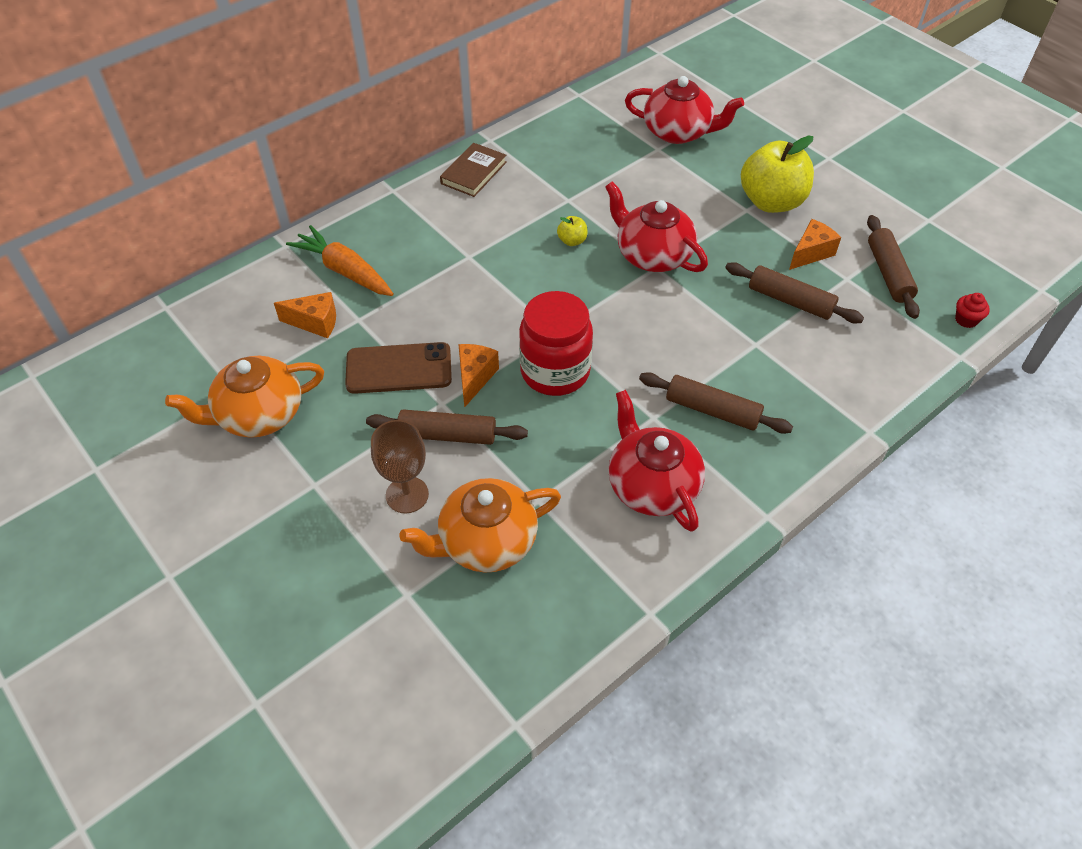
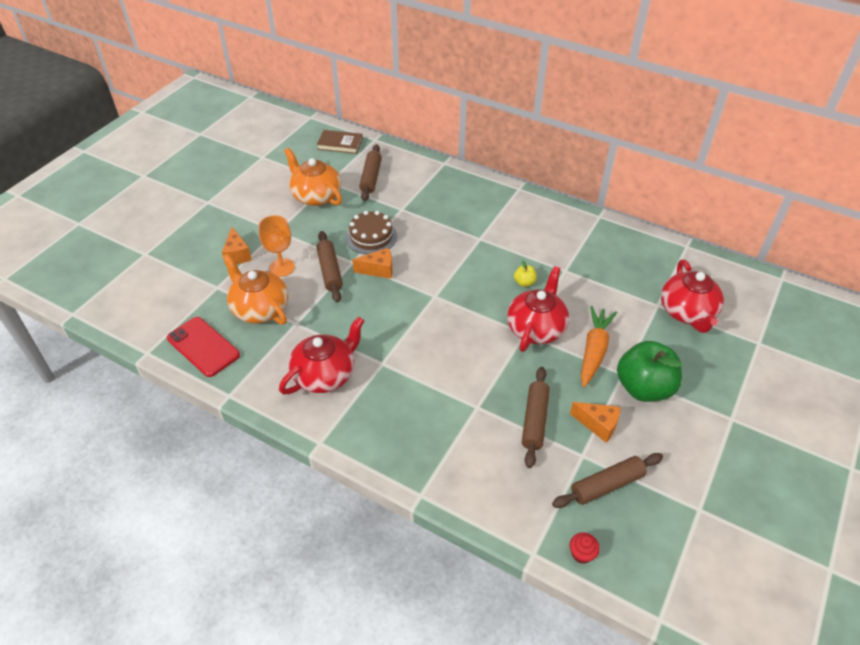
camera: 70 degrees right, 5 degrees down
orange cheese [274,292,336,338] -> orange cheese moved to [222,227,252,265]
orange carrot [286,225,394,296] -> orange carrot moved to [581,306,617,387]
brown phone [345,342,452,394] -> brown cake [346,211,397,254]
brown goblet [371,420,429,513] -> orange goblet [258,215,295,277]
brown book [440,143,507,197] -> brown book moved to [317,130,363,154]
red jar [519,291,593,396] -> none
brown rolling pin [639,372,793,434] -> brown rolling pin moved to [359,144,382,201]
yellow apple [741,135,814,213] -> green apple [617,341,682,402]
none -> red phone [167,317,240,377]

